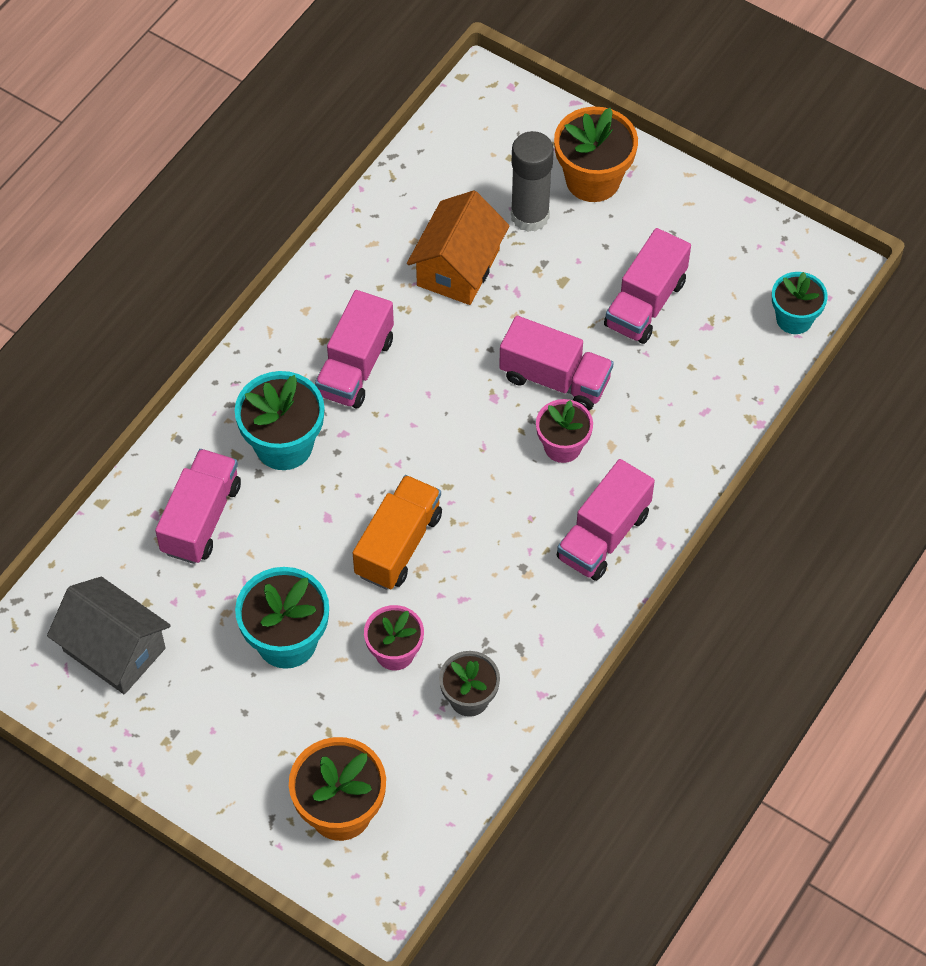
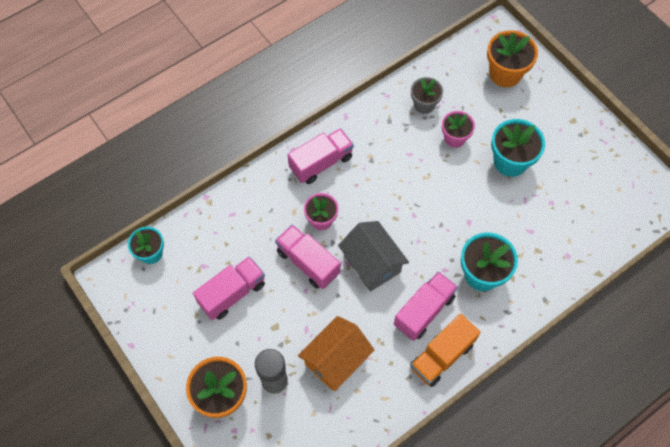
camera: 160 degrees left, 5 degrees up
grey house [47,577,171,694] -> grey house moved to [338,221,409,292]
pink truck [155,449,241,564] -> none
orange truck [353,475,442,590] -> orange truck moved to [410,314,481,387]

